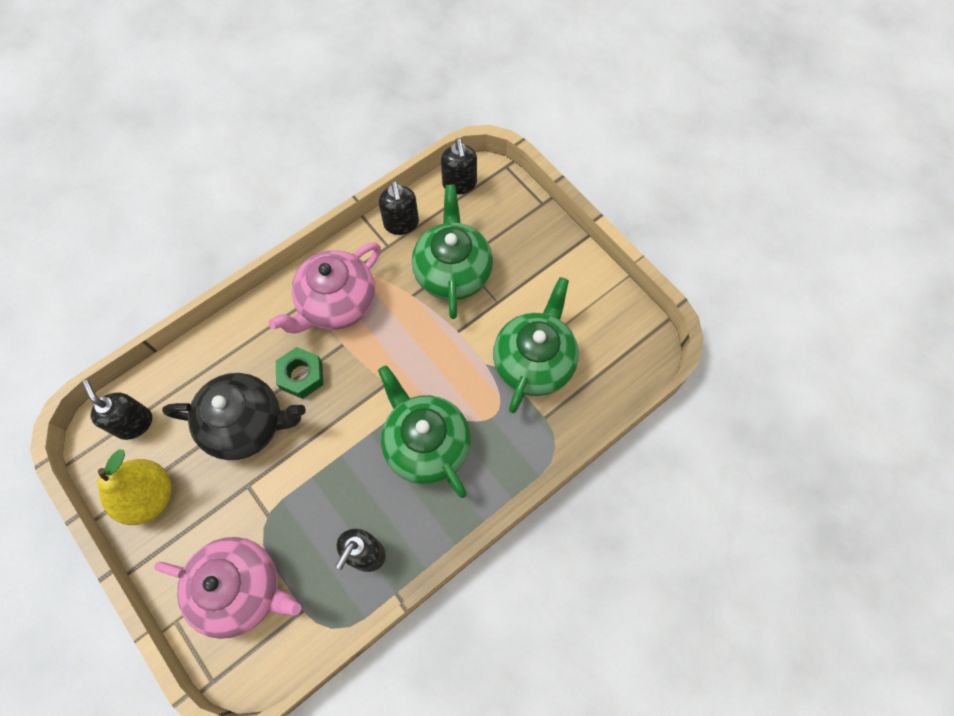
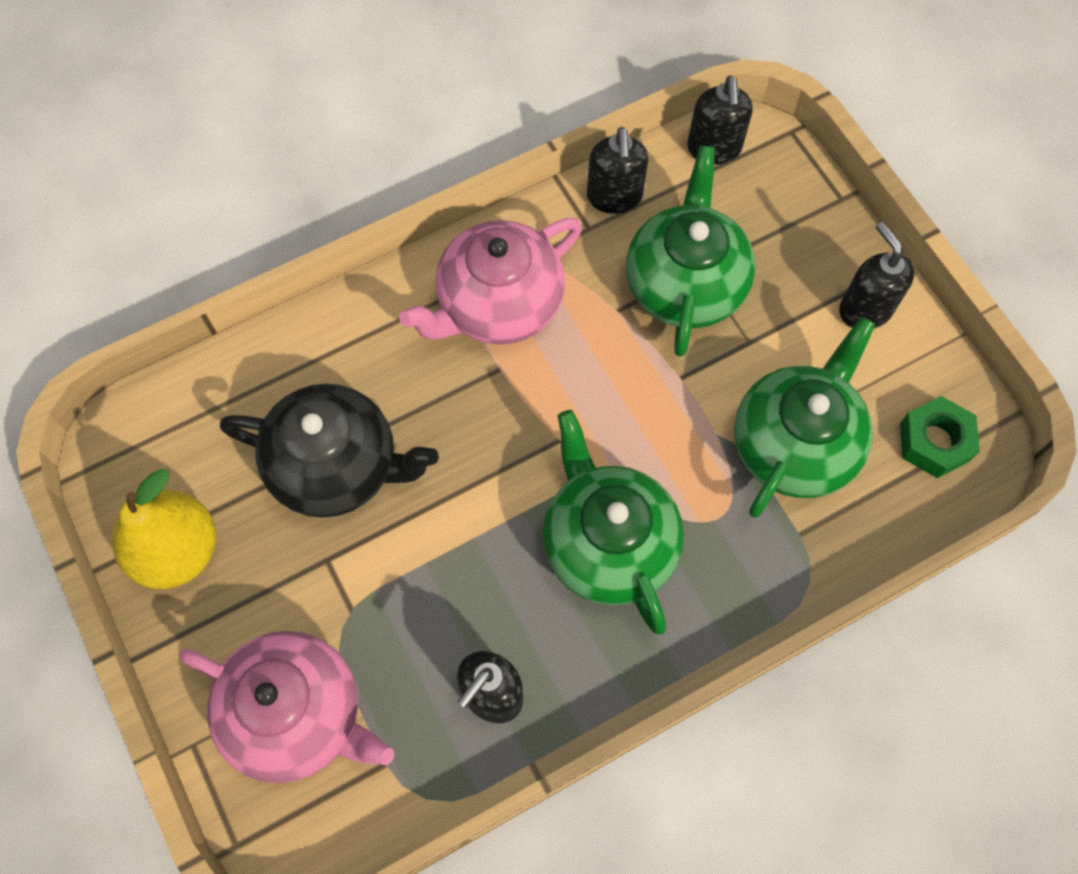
camera: 10 degrees right, 0 degrees up
black soap dispenser [82,380,152,440] -> black soap dispenser moved to [839,222,914,328]
green nut [276,347,323,399] -> green nut moved to [900,396,980,478]

